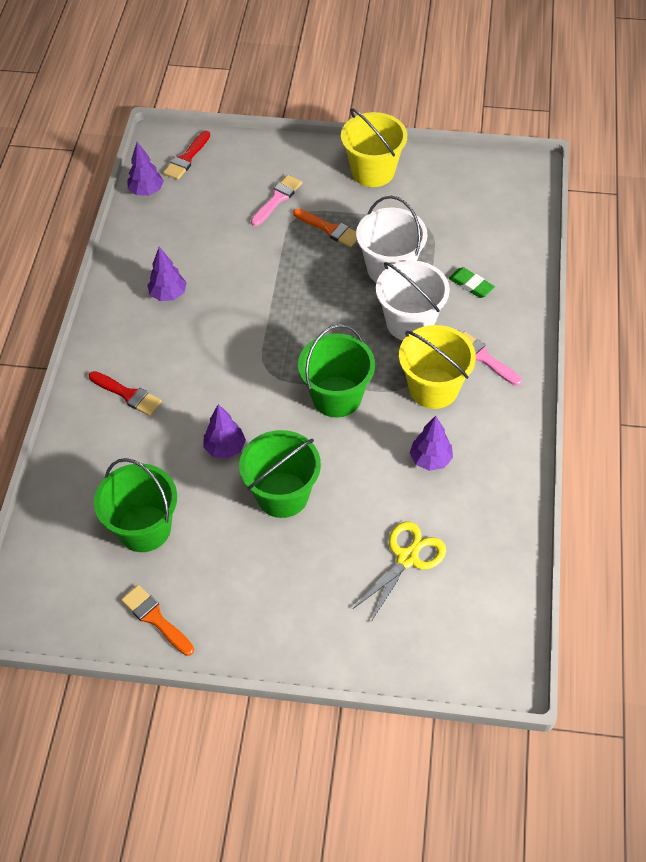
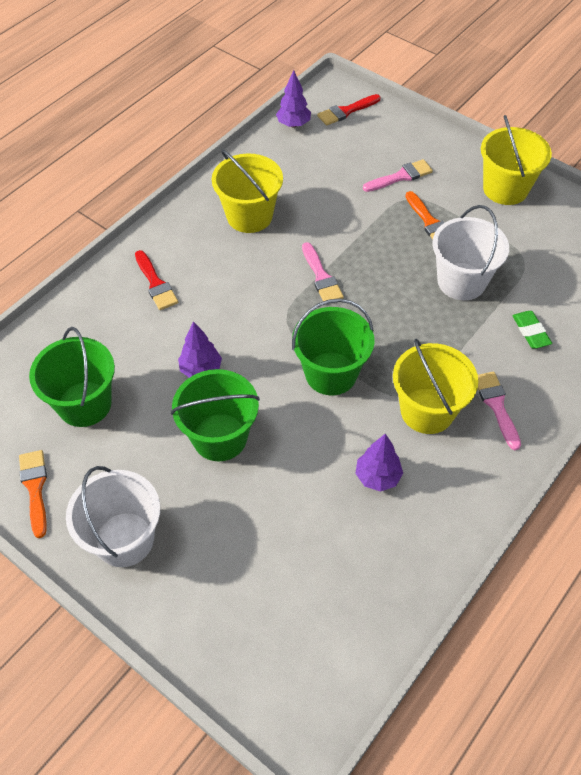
camera: 30 degrees right, 0 degrees up
purple tree [147,247,187,301] -> yellow bucket [212,149,283,233]
yellow scissors [353,521,446,622] -> none
white bucket [376,260,450,340] -> white bucket moved to [66,466,160,567]
none -> pink brush [302,242,344,301]

